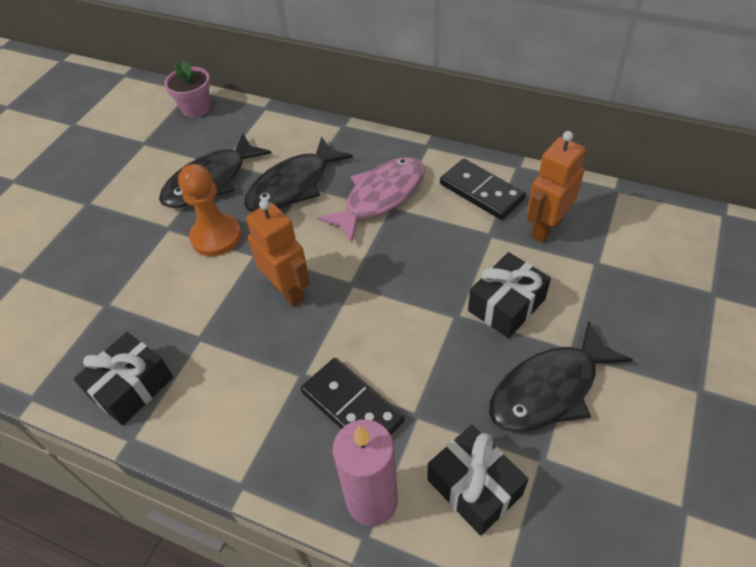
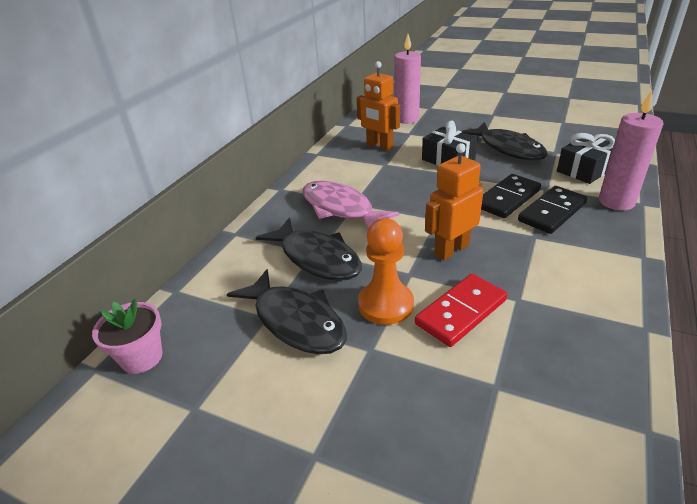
camera: 90 degrees left, 15 degrees down
black gift [74,332,173,425] -> none
black domino [440,159,526,220] -> black domino moved to [481,174,541,218]
none -> pink candle [395,34,421,124]
none -> red domino [415,274,507,347]

